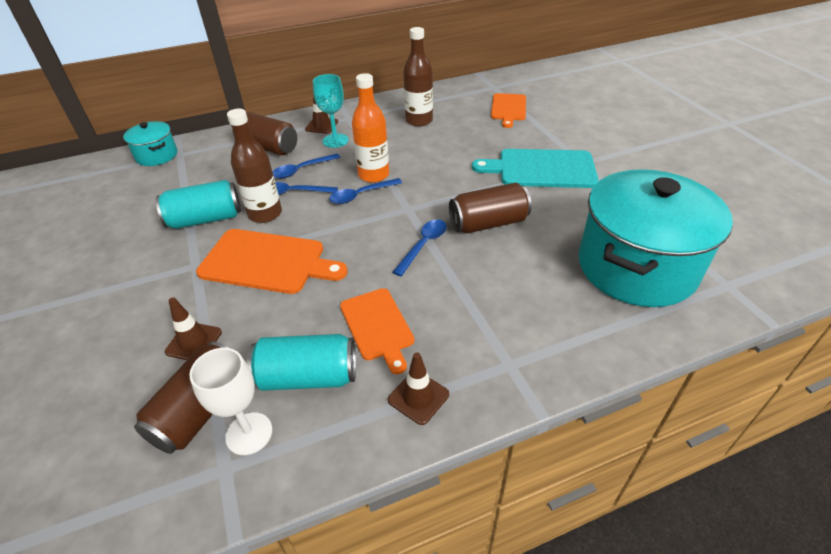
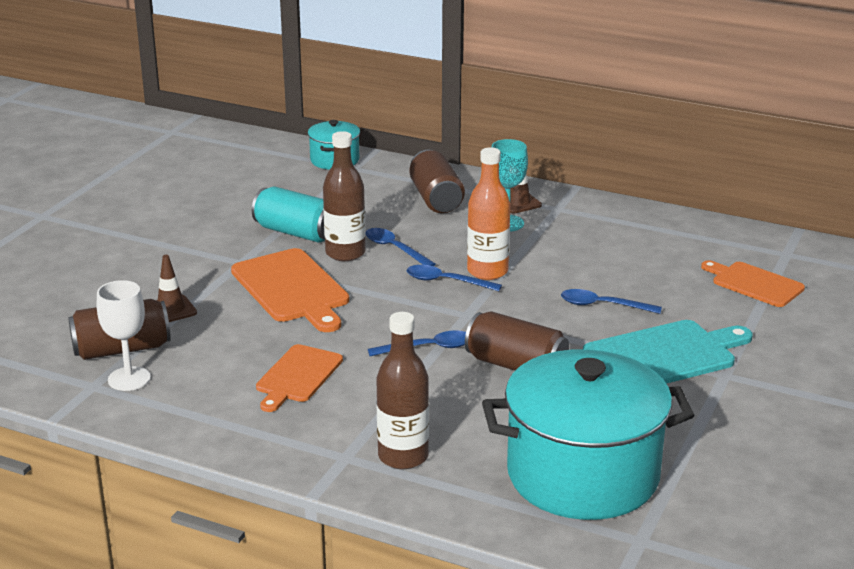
camera: 45 degrees right, 15 degrees down
turquoise can [247,334,356,391] -> none
blue spoon [272,153,341,178] -> blue spoon moved to [561,289,662,314]
brown traffic cone [388,352,449,425] -> none
brown bottle [403,27,433,127] -> brown bottle moved to [377,312,429,469]
turquoise cutting board [472,149,599,188] -> turquoise cutting board turned 105 degrees clockwise [583,320,753,384]
orange cutting board [491,93,526,128] -> orange cutting board turned 75 degrees clockwise [701,260,805,307]

